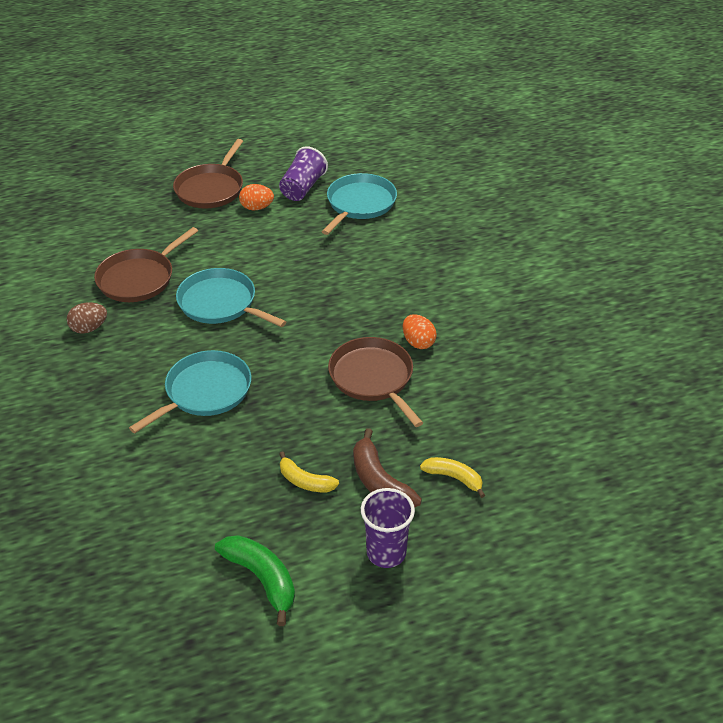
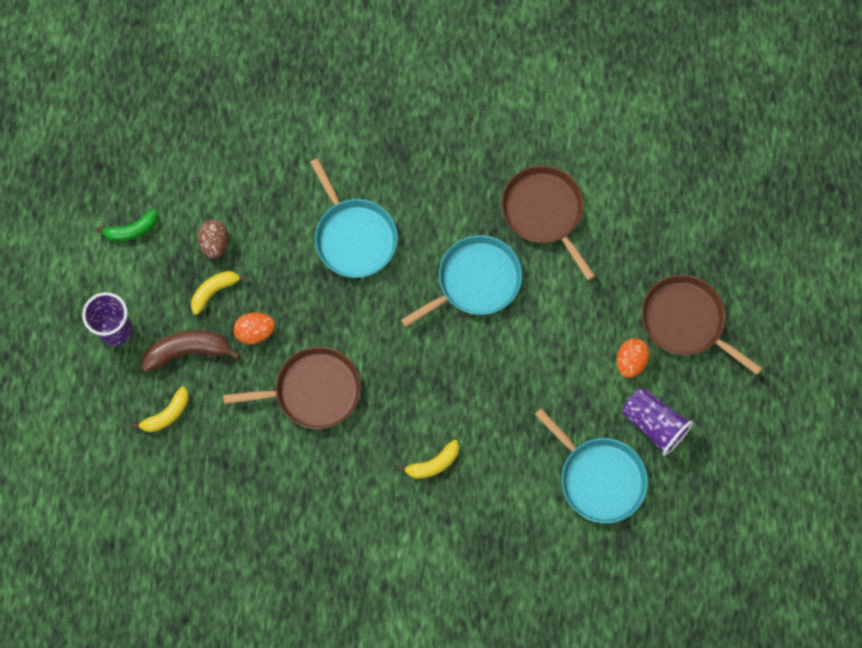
camera: 110 degrees right, 30 degrees up
brown egg [67,302,107,334] -> brown egg moved to [198,219,229,259]
green banana [215,535,295,626] -> green banana [96,209,158,242], size x0.66
orange egg [403,314,437,349] -> orange egg moved to [234,313,275,344]
none -> yellow banana [398,440,459,479]

